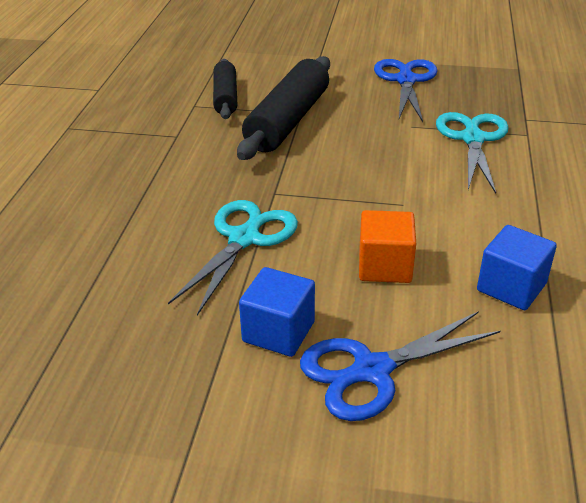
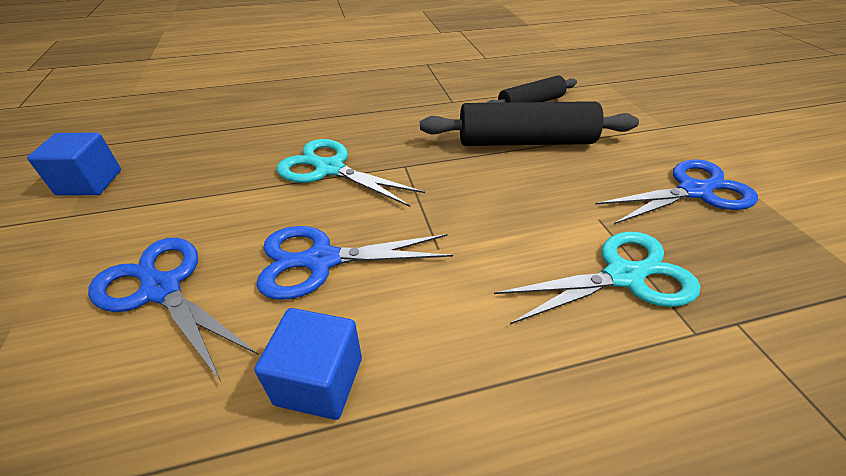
camera: 65 degrees right, 5 degrees up
turquoise scissors [168,200,298,315] -> turquoise scissors turned 150 degrees counterclockwise [277,139,425,207]
blue cube [239,267,315,357] -> blue cube moved to [27,133,121,196]
orange cube [359,210,416,283] -> blue scissors [256,226,453,300]

